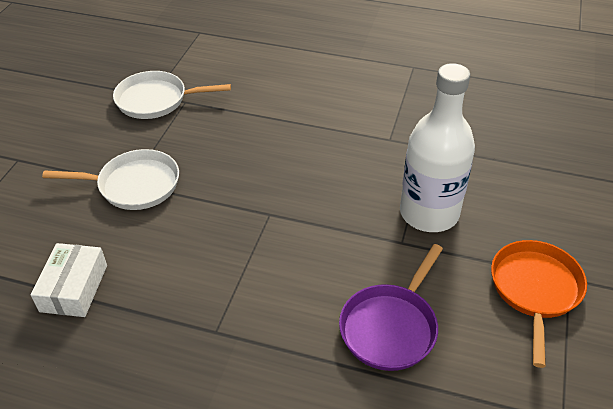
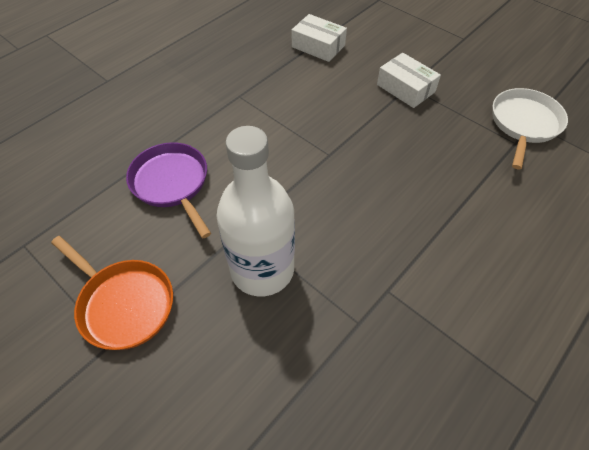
camera: 115 degrees right, 10 degrees up
white pan [42,149,179,210] -> white box [377,53,441,108]

